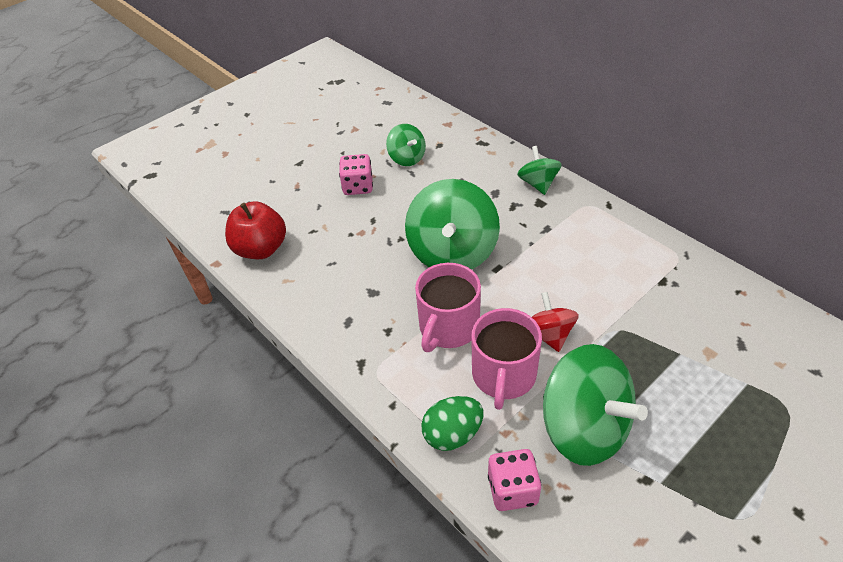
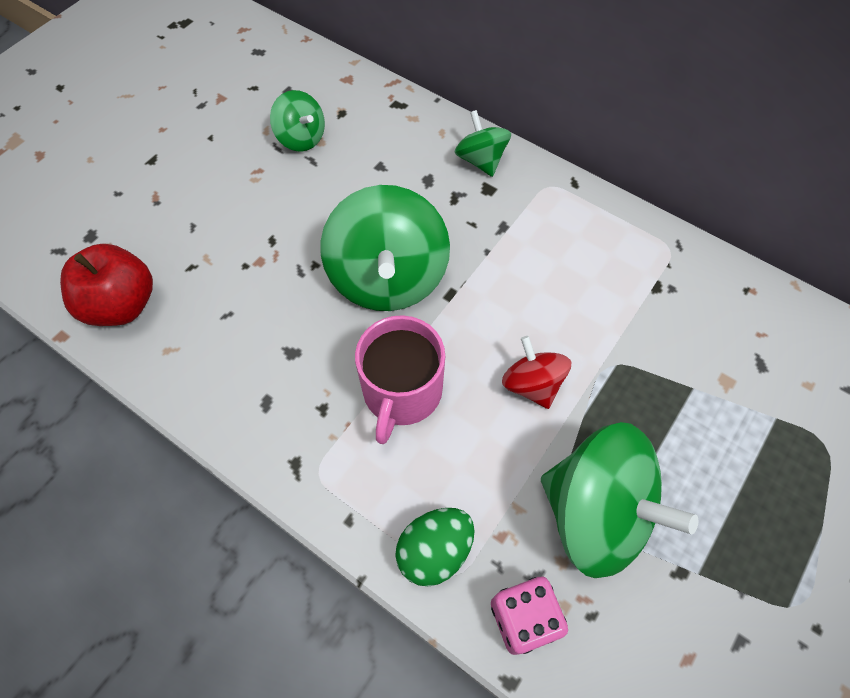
camera: 15 degrees left, 15 degrees up
pink dice [339,154,373,195] -> none
pink mug [471,308,542,410] -> none

